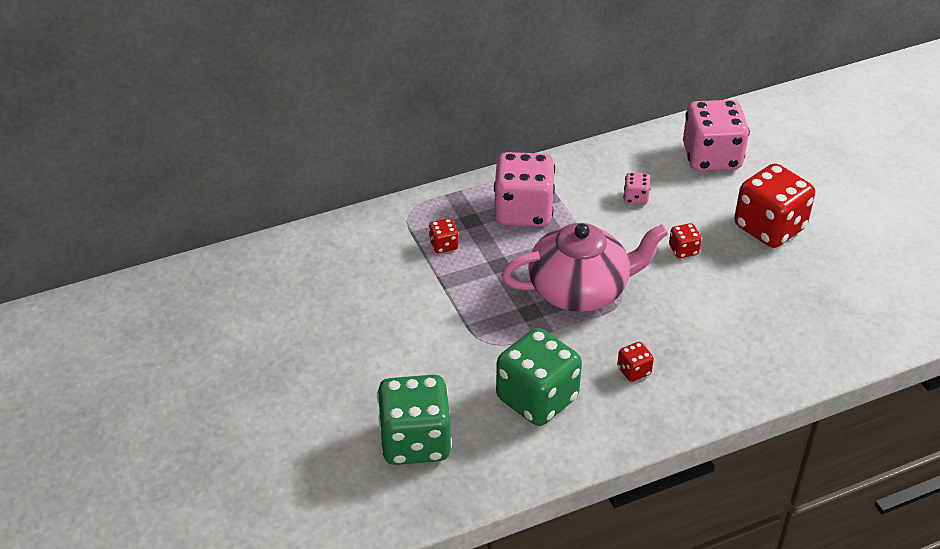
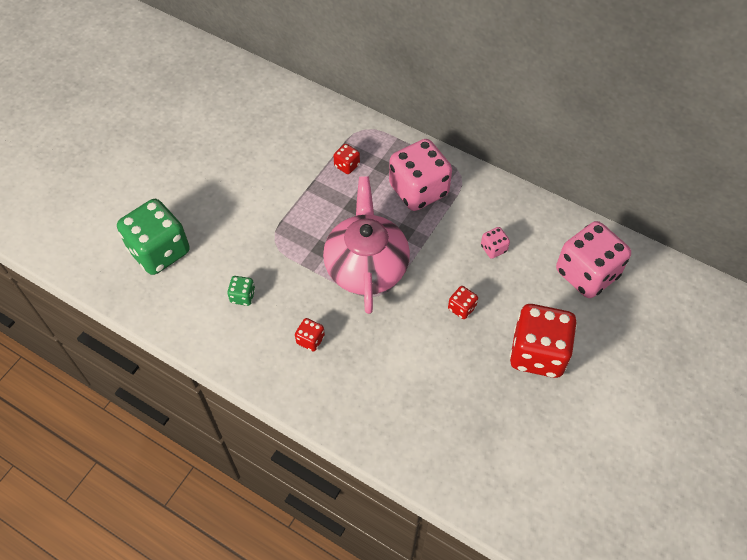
camera: 55 degrees right, 15 degrees up
green dice [496,328,582,426] -> green dice [227,276,255,306], size x0.43
pink teapot [501,223,668,312] -> pink teapot turned 135 degrees counterclockwise [323,176,410,314]

